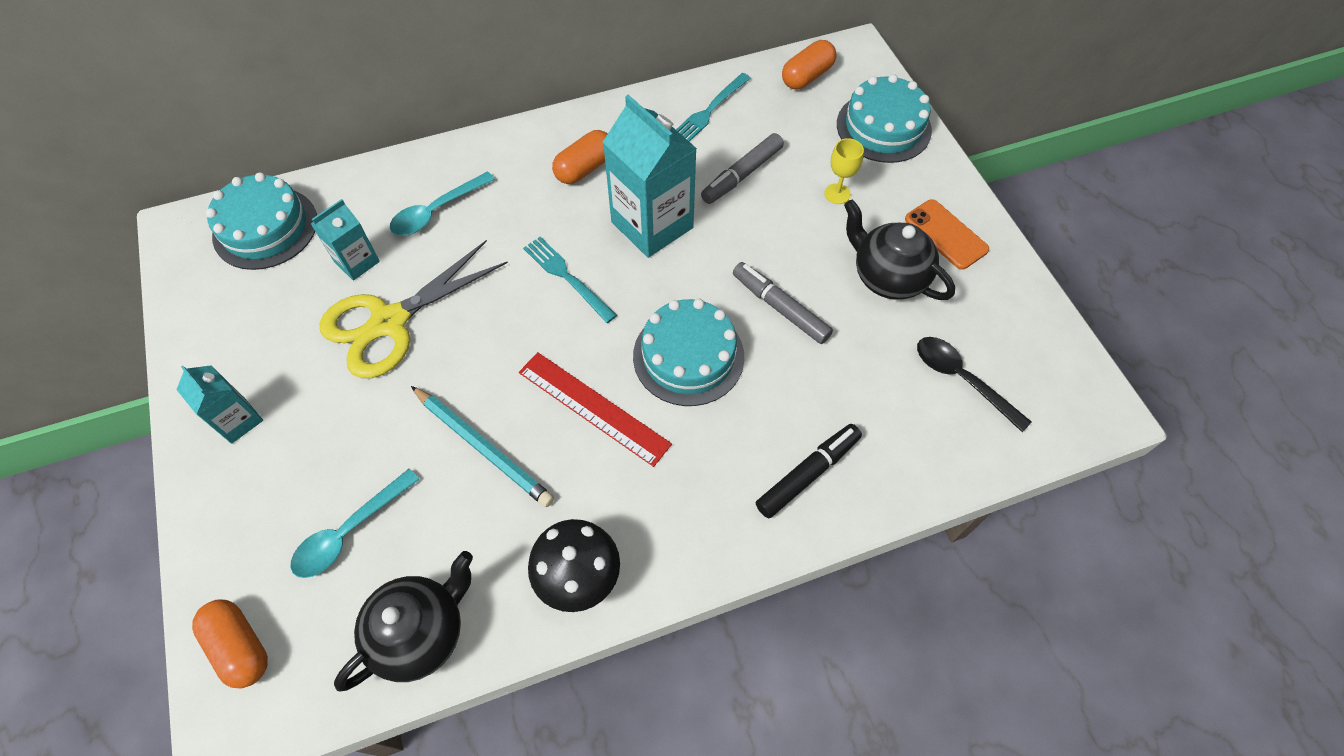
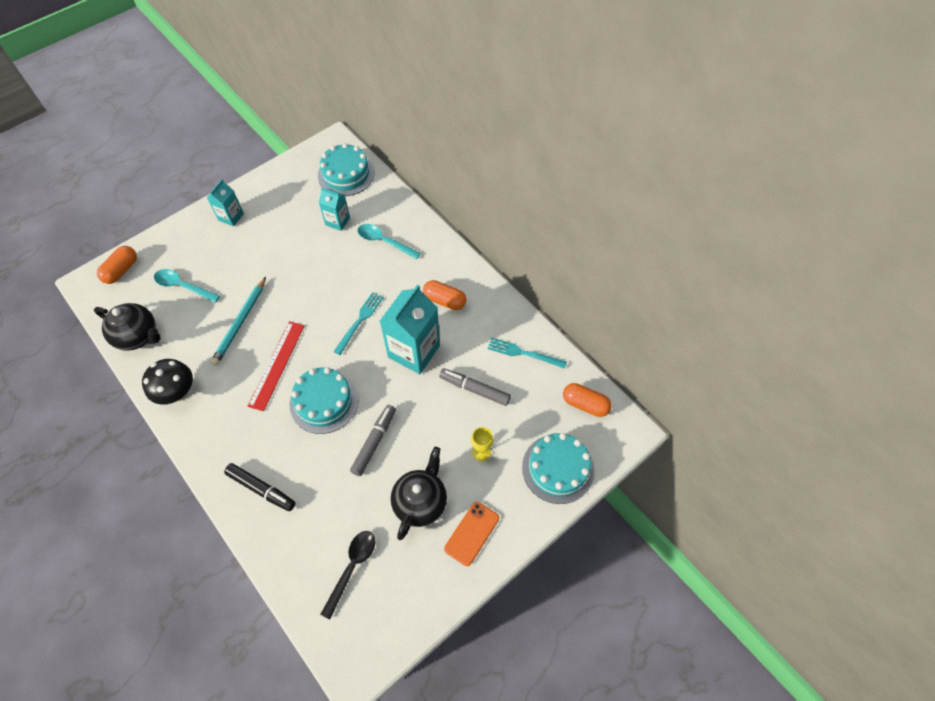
camera: 70 degrees right, 0 degrees up
yellow scissors [320,240,508,378] -> none

